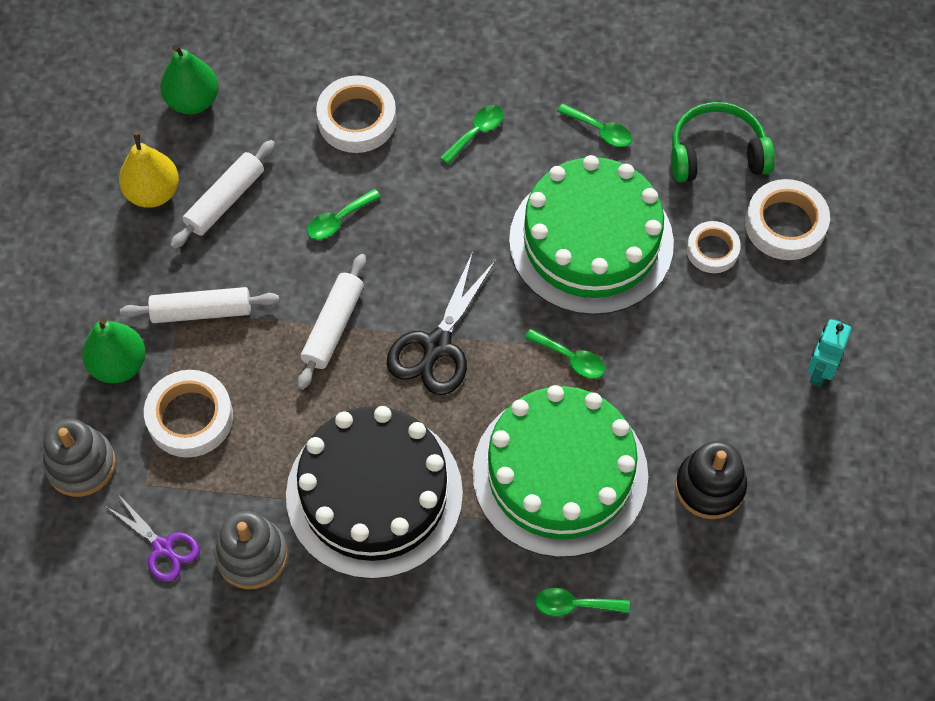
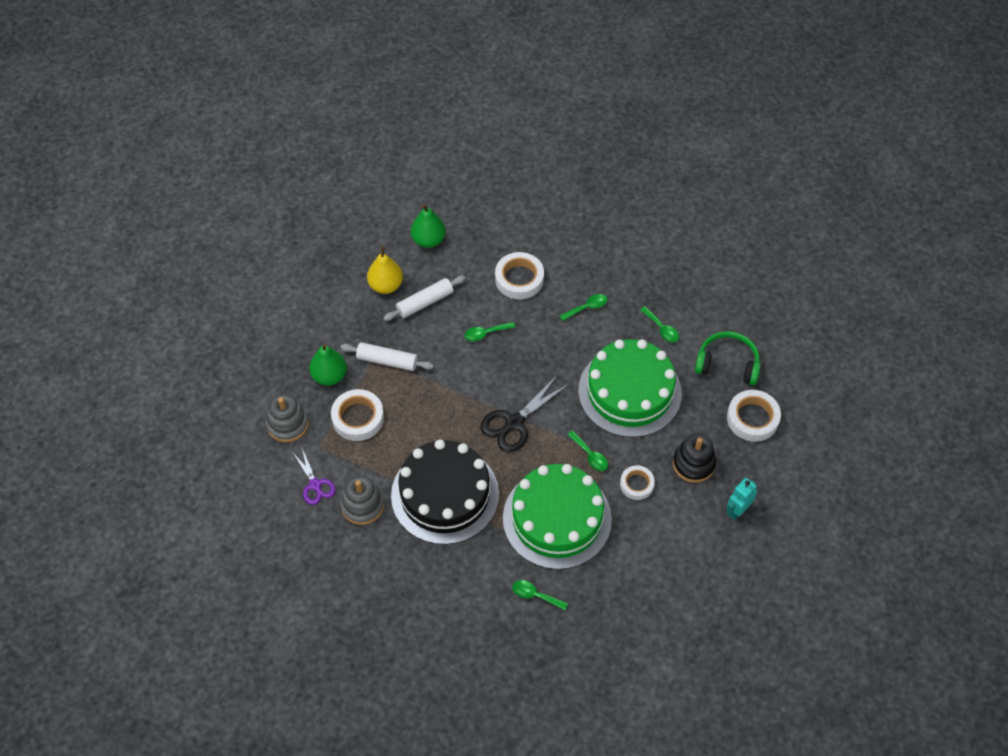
camera: 20 degrees right, 5 degrees down
white rolling pin [298,254,366,390] -> none
black stacking toy [675,441,747,519] -> black stacking toy moved to [673,433,716,483]
white tape [687,221,741,273] -> white tape moved to [620,466,655,500]

